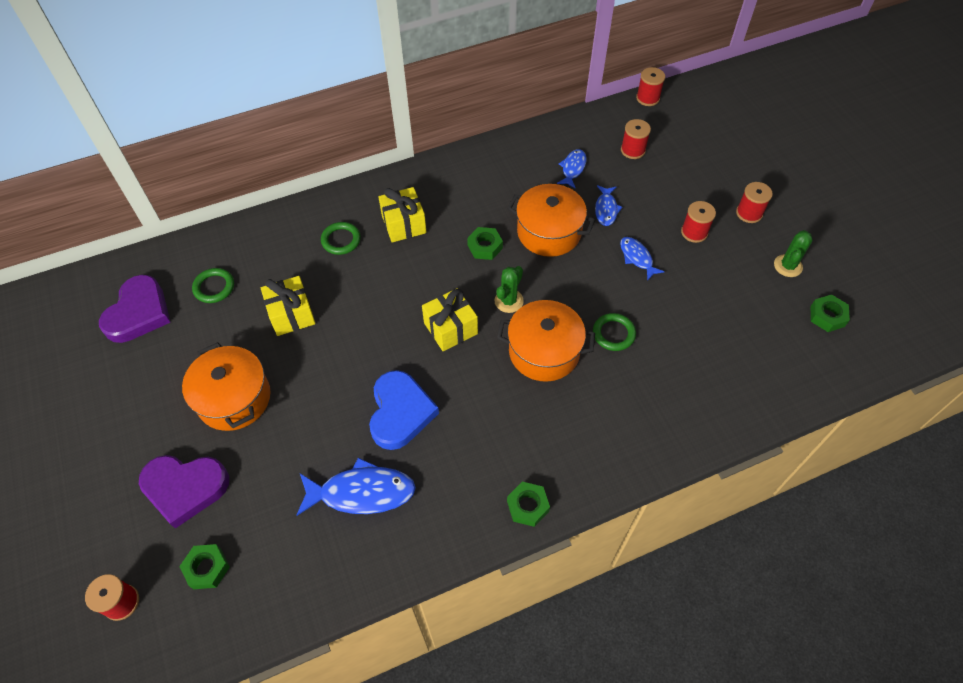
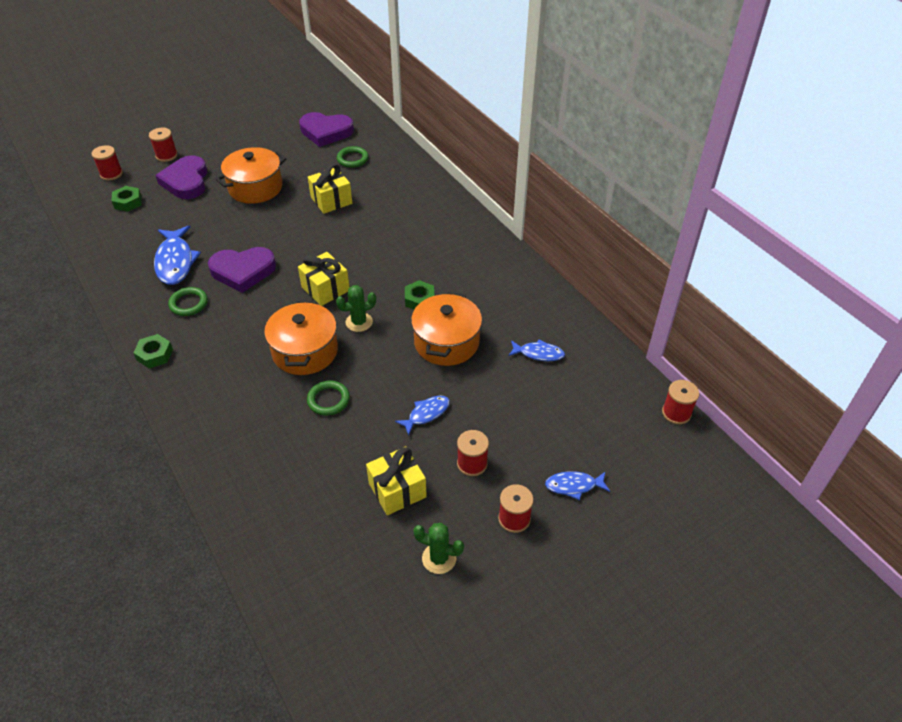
camera: 80 degrees right, 10 degrees down
green ring [321,222,361,255] -> green ring moved to [168,287,208,316]
blue heart [369,370,439,450] -> purple heart [208,247,276,293]
yellow gift [379,187,427,242] -> yellow gift moved to [366,447,427,515]
green cactus [494,266,524,313] -> green cactus turned 45 degrees counterclockwise [336,285,376,332]
blue fish [595,185,623,226] -> blue fish moved to [545,471,610,500]
red spool [621,119,651,159] -> red spool moved to [149,127,178,162]
green nut [811,294,850,332] -> none

